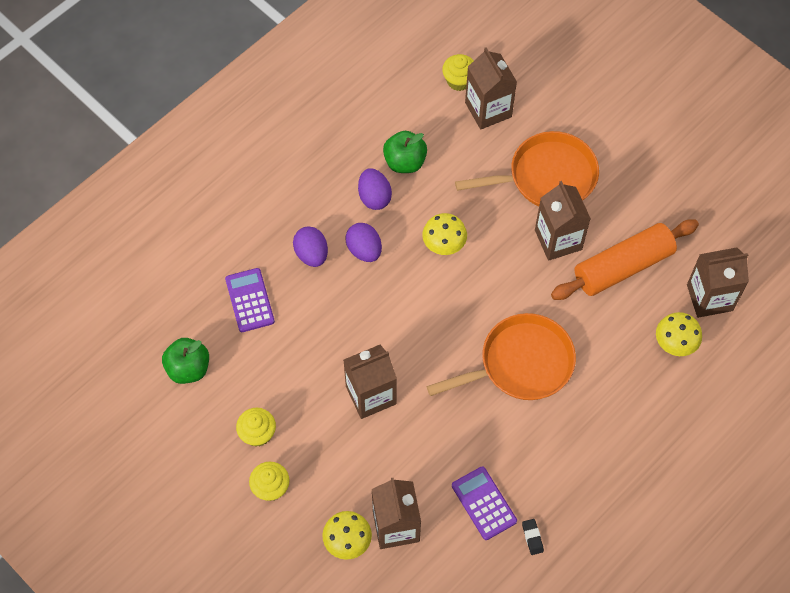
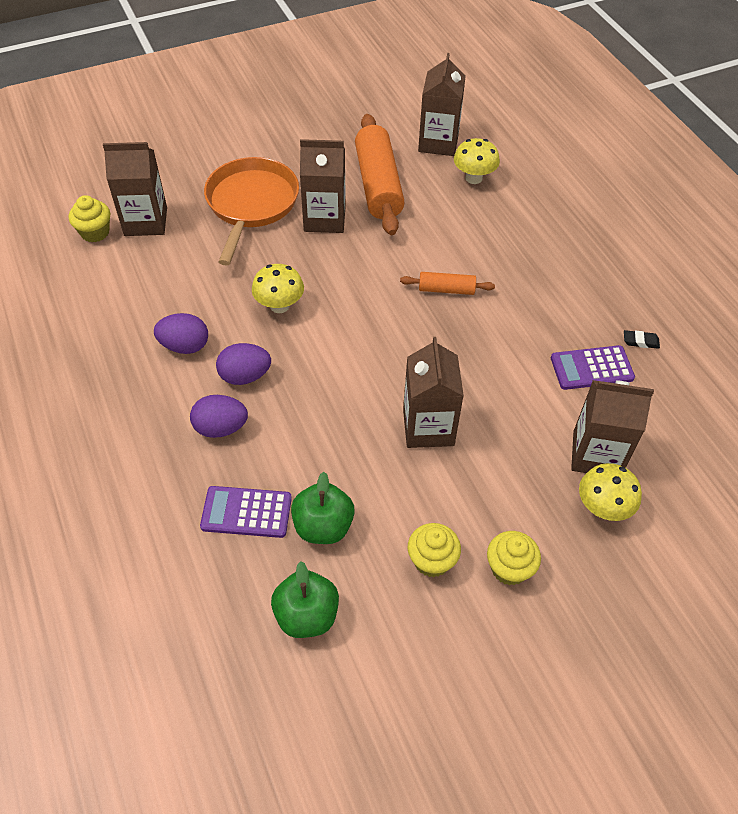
camera: 70 degrees left, 10 degrees down
green apple [383,131,427,173] -> green apple moved to [291,472,355,544]
orange pan [427,313,576,400] -> orange rolling pin [400,272,495,295]

